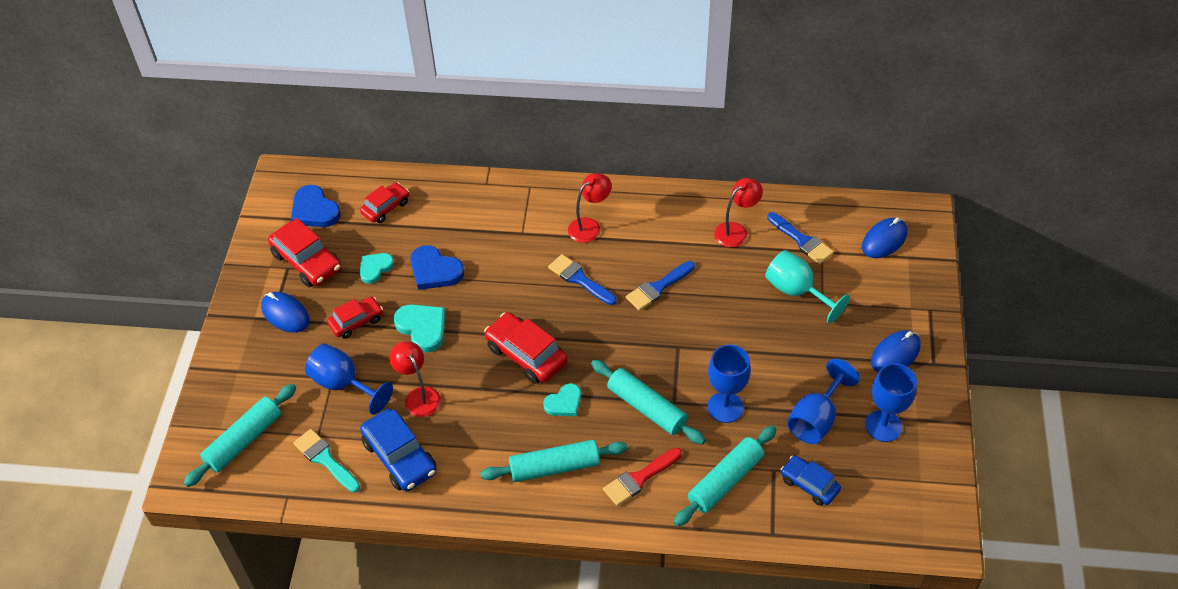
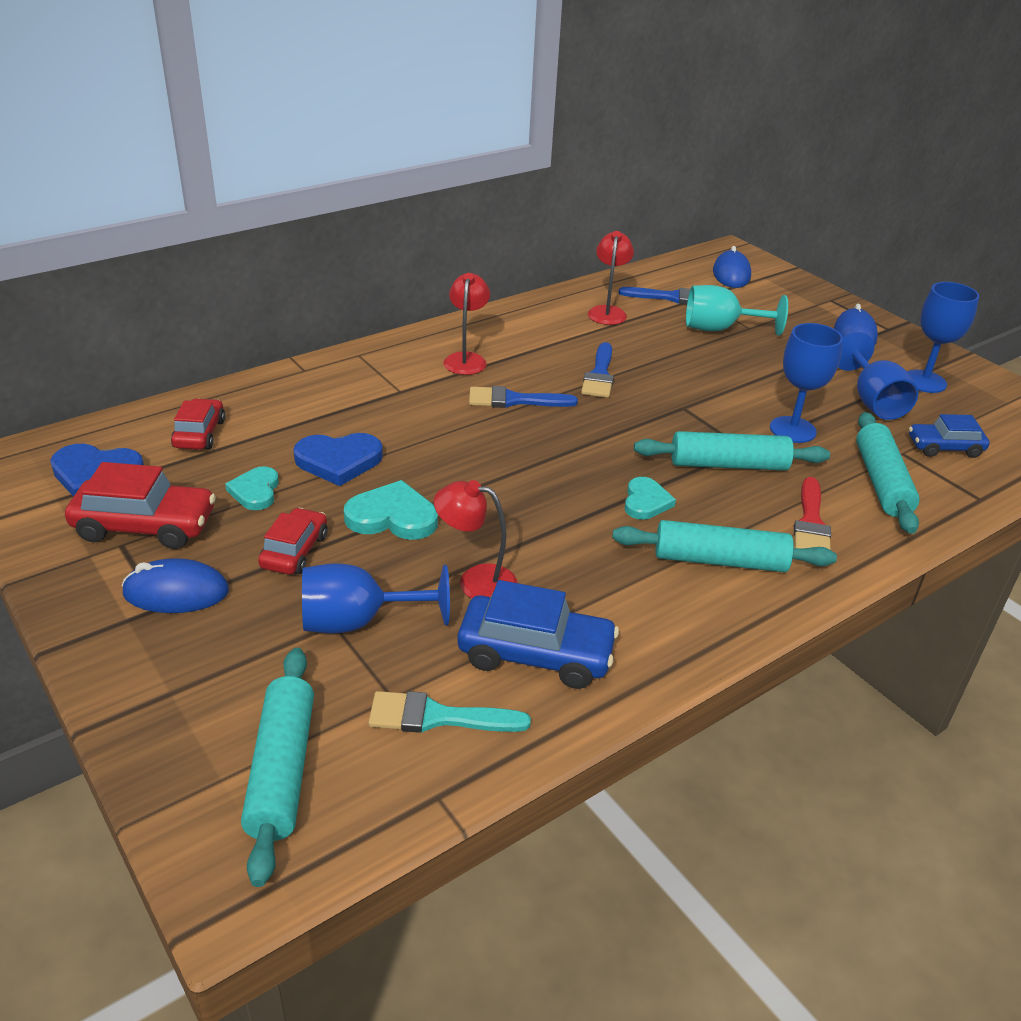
camera: 45 degrees left, 15 degrees down
turquoise rolling pin [480,440,628,482] -> turquoise rolling pin turned 60 degrees clockwise [612,520,837,572]
red car [484,312,567,384] -> none

